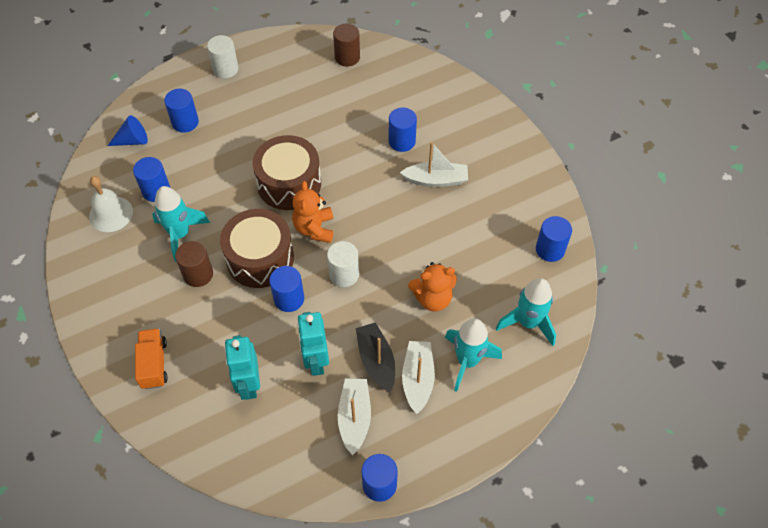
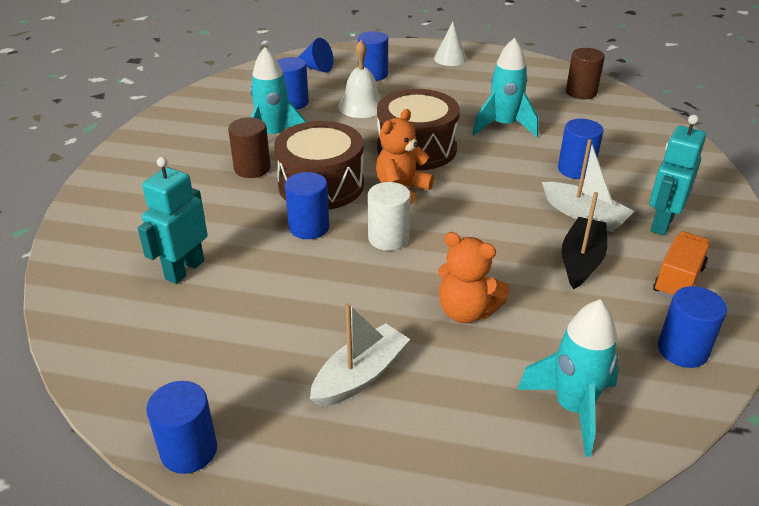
camera: 40 degrees right, 20 degrees down
white bell [89,176,133,232] -> white bell moved to [338,40,381,118]
orange truck [135,328,168,389] -> orange truck moved to [653,231,711,299]
white cylinder [207,35,238,78] -> white cone [434,22,467,66]
turquoise robot [297,312,329,376] -> turquoise robot moved to [649,115,706,236]
white boat [338,379,371,455] -> none
black boat [356,322,395,392] -> black boat moved to [562,192,607,289]
turquoise rocket [445,318,502,392] -> turquoise rocket moved to [472,38,539,137]

